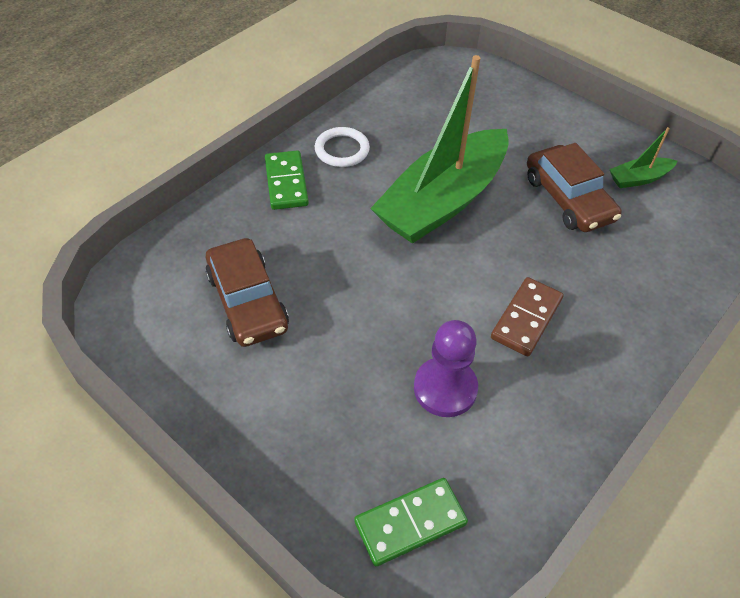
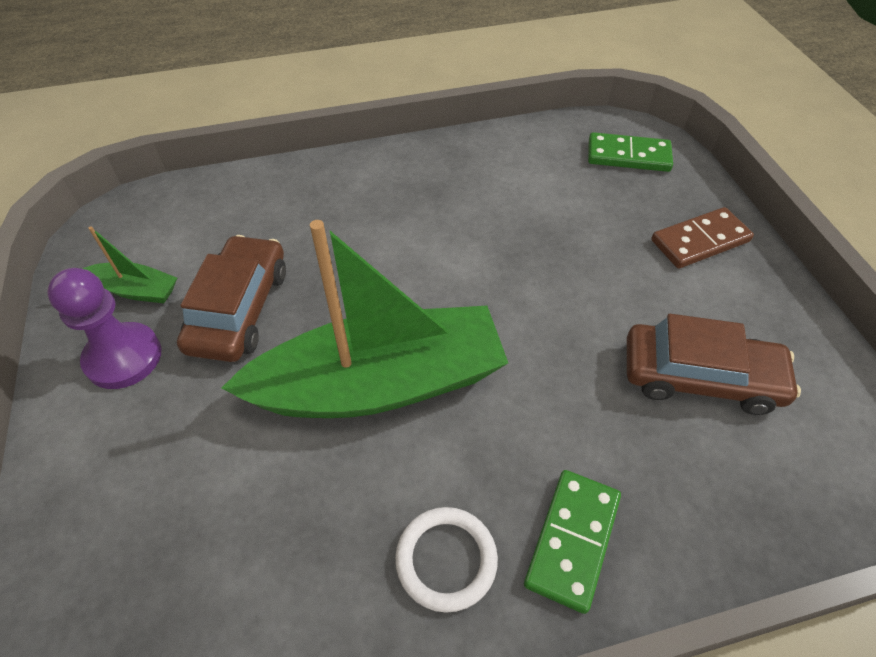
camera: 145 degrees left, 0 degrees up
brown car [205,238,289,347] -> brown car turned 90 degrees clockwise [627,314,801,415]
purple pawn [414,320,478,417] -> purple pawn moved to [47,268,161,389]
brown domino [491,277,563,356] -> brown domino moved to [651,207,754,268]

